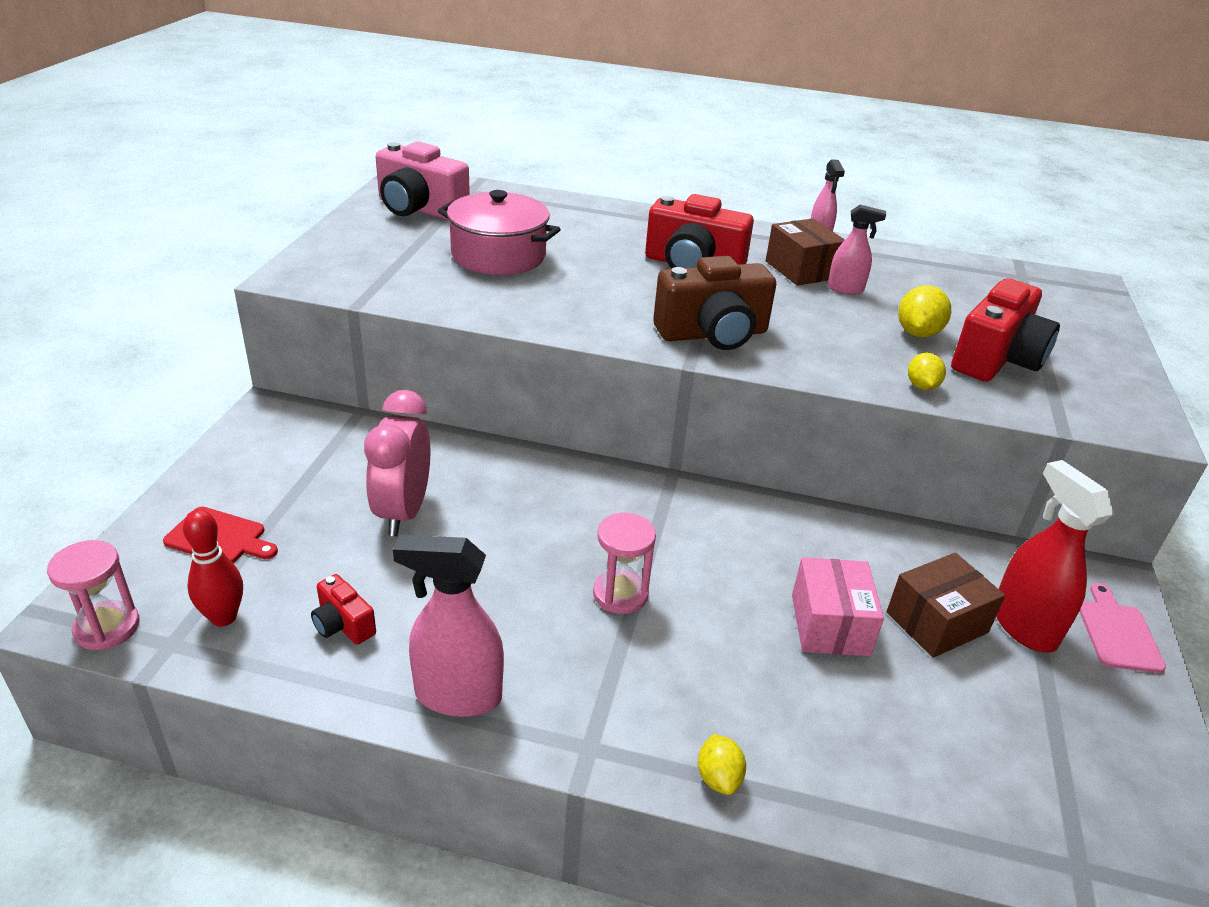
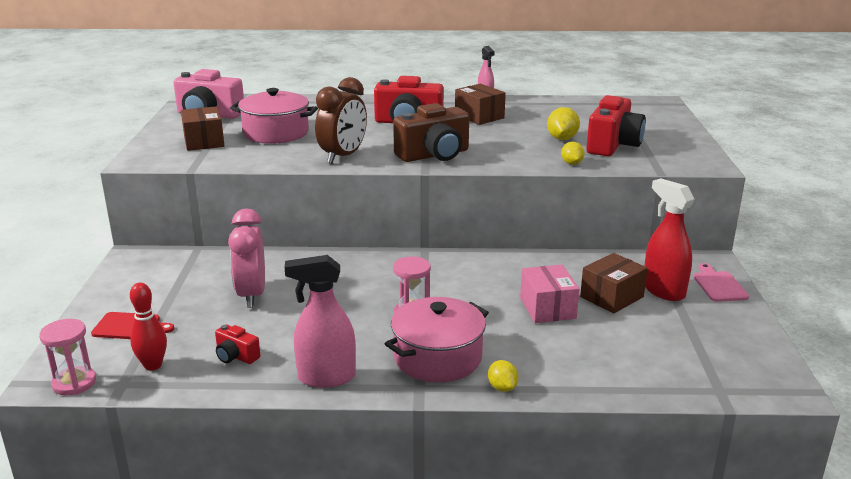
camera: 10 degrees left, 10 degrees down
pink spray bottle [828,205,886,295] -> none
none -> brown box [181,106,225,151]
none -> brown clock [315,77,367,164]
none -> pink pot [385,297,489,382]

